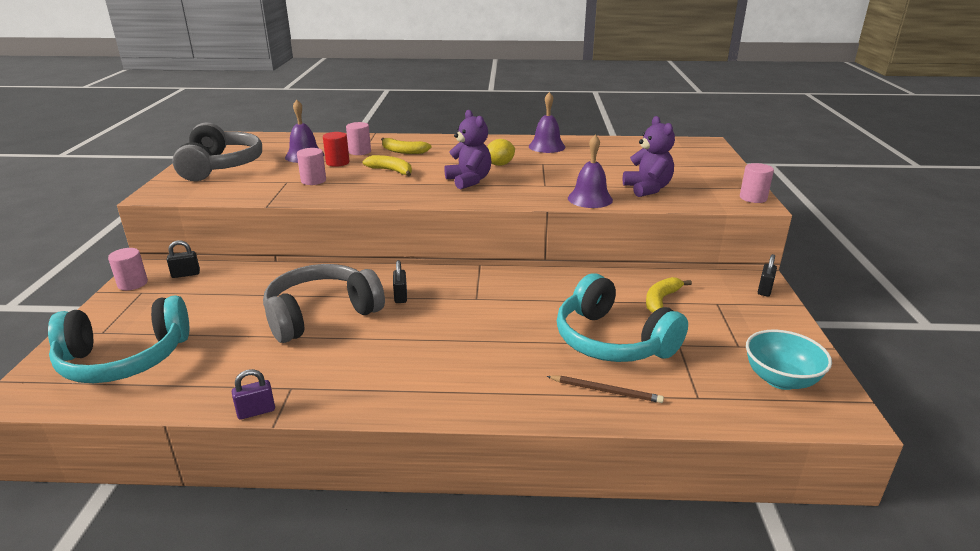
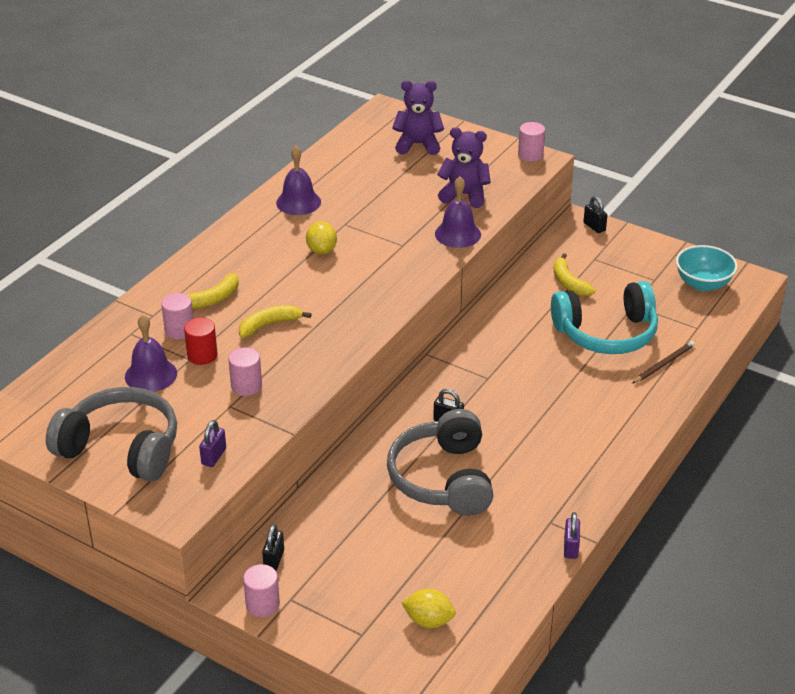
camera: 60 degrees left, 10 degrees up
turquoise headphones [48,295,189,383] -> yellow lemon [401,589,456,628]
purple teddy bear [444,110,491,190] -> purple teddy bear moved to [392,80,444,155]
none -> purple padlock [199,420,226,467]

